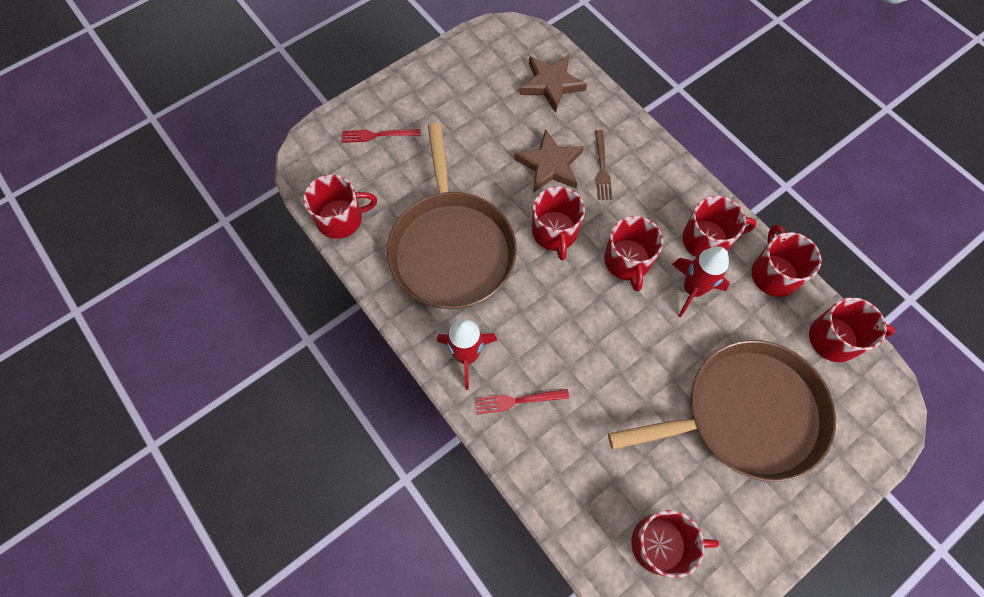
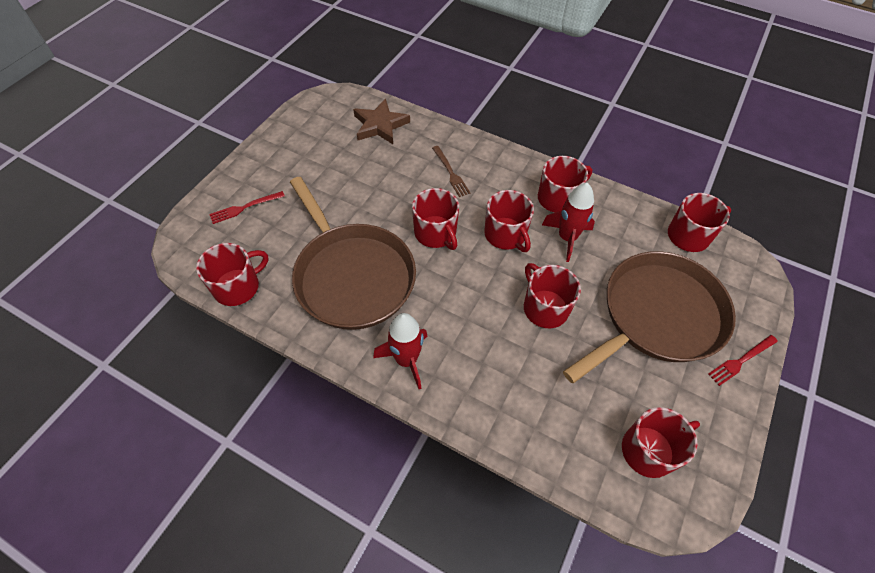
camera: 25 degrees left, 10 degrees down
red fork [476,389,569,414] -> red fork moved to [708,335,778,386]
brown star [514,129,584,193] -> none
red mug [751,224,822,297] -> red mug moved to [524,263,581,328]

